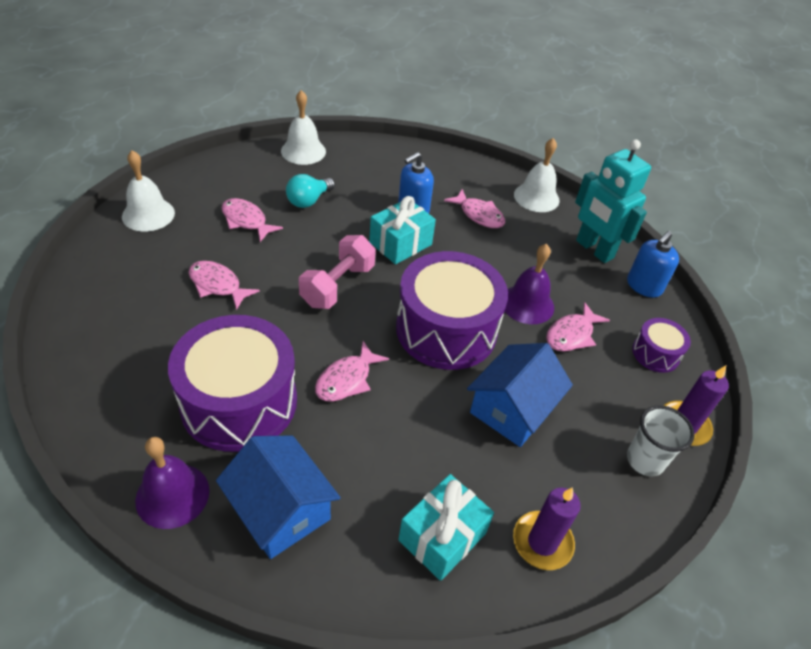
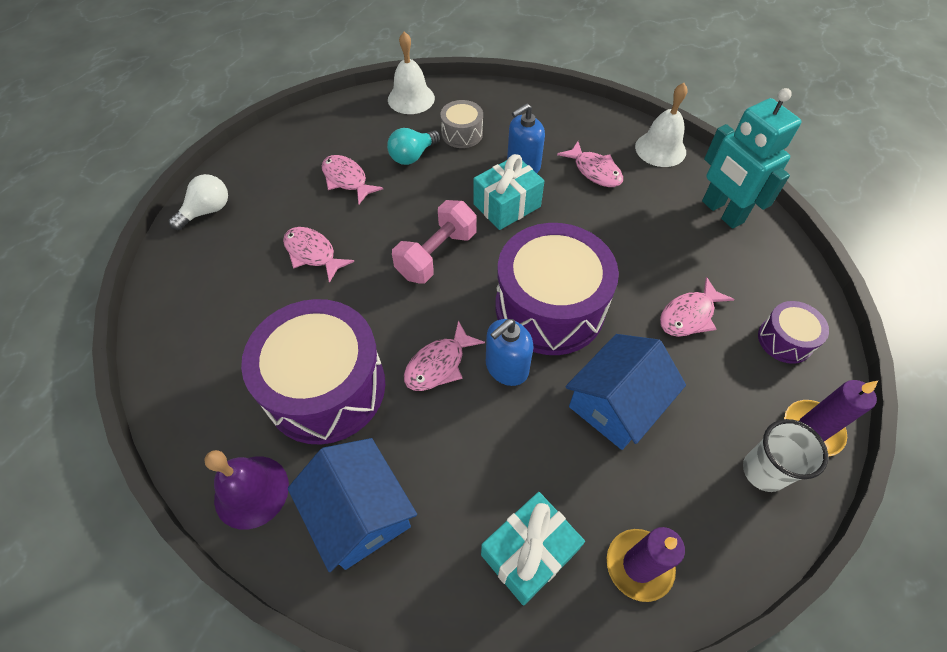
camera: 10 degrees right, 10 degrees up
white bell [122,150,175,231] -> none
purple bell [505,244,554,324] -> none
blue soap dispenser [627,231,679,298] -> blue soap dispenser moved to [486,319,534,386]
none -> white light bulb [169,174,228,230]
none -> grey drum [440,100,483,148]

